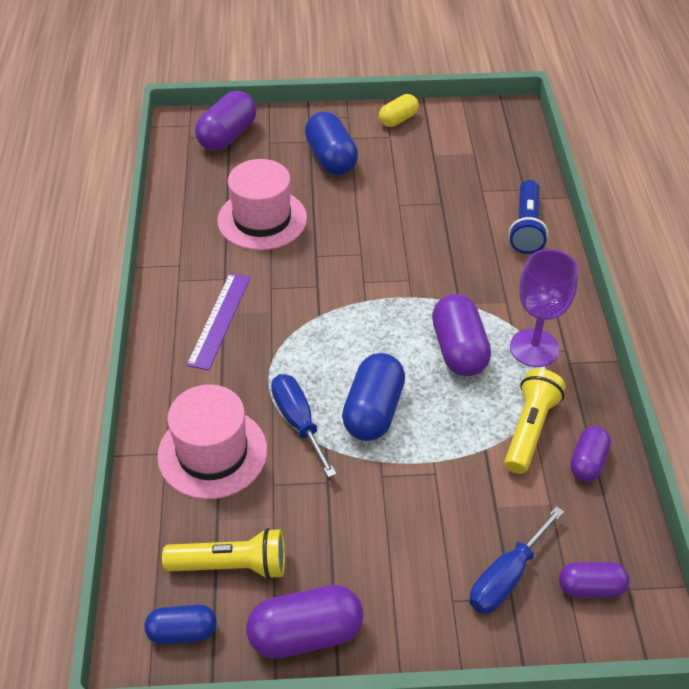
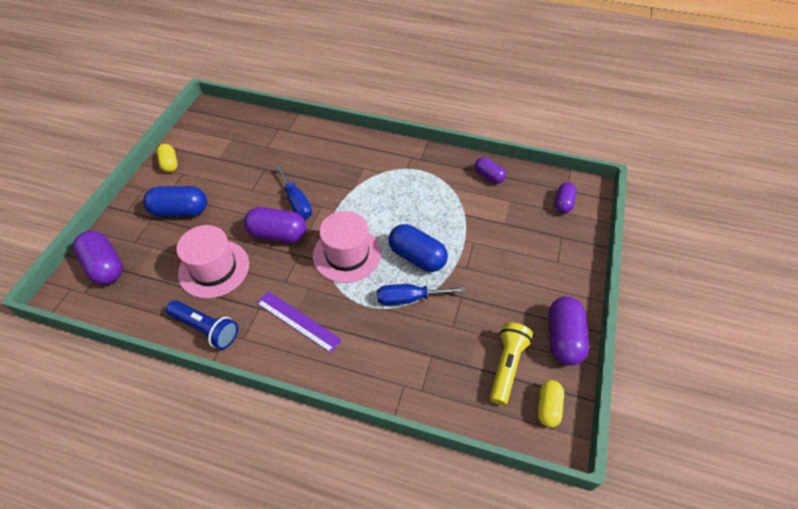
camera: 70 degrees left, 5 degrees up
blue capsule [144,605,217,644] -> yellow capsule [538,380,564,427]
pink hat [157,384,267,499] -> pink hat moved to [313,211,381,283]
purple capsule [432,294,491,376] -> purple capsule moved to [244,207,306,243]
blue screwdriver [470,506,564,614] -> blue screwdriver moved to [275,165,312,219]
yellow flashlight [504,369,566,474] -> none
blue flashlight [509,180,548,254] -> blue flashlight moved to [166,300,238,349]
purple goblet [510,249,578,367] -> none

